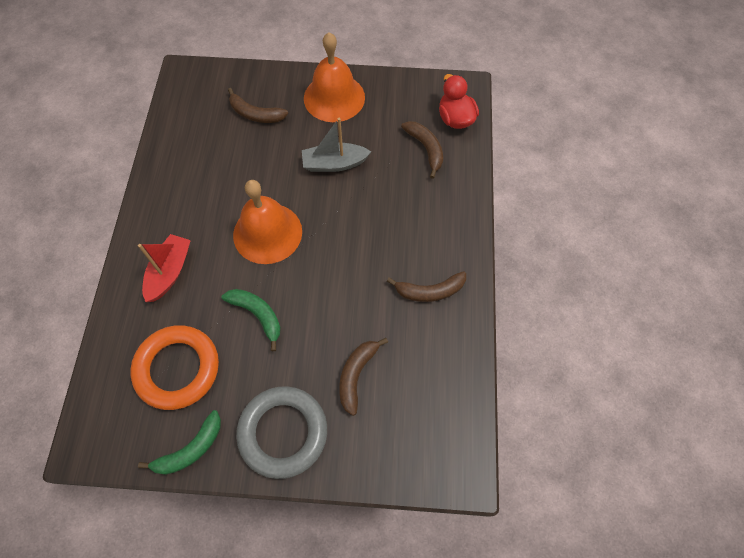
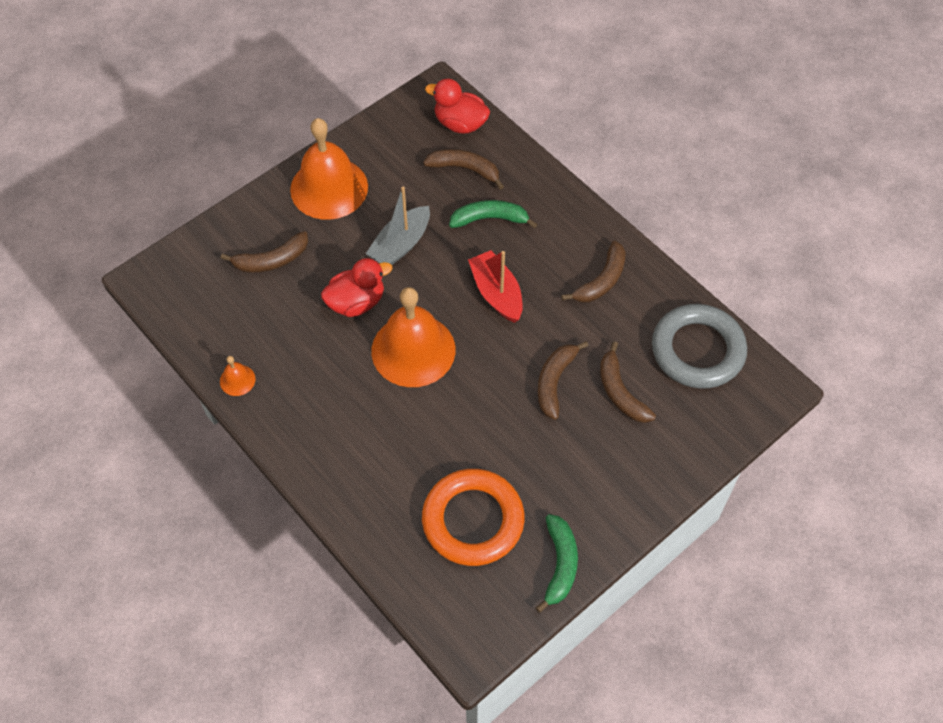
camera: 45 degrees left, 5 degrees down
red boat [138,234,191,302] -> red boat moved to [468,250,523,323]
green banana [222,289,281,351] -> green banana moved to [449,200,537,228]
grey ring [236,386,327,479] -> grey ring moved to [652,304,747,389]
none -> orange bell [220,356,256,396]
none -> red duck [321,258,392,317]
none -> brown banana [538,341,589,420]

